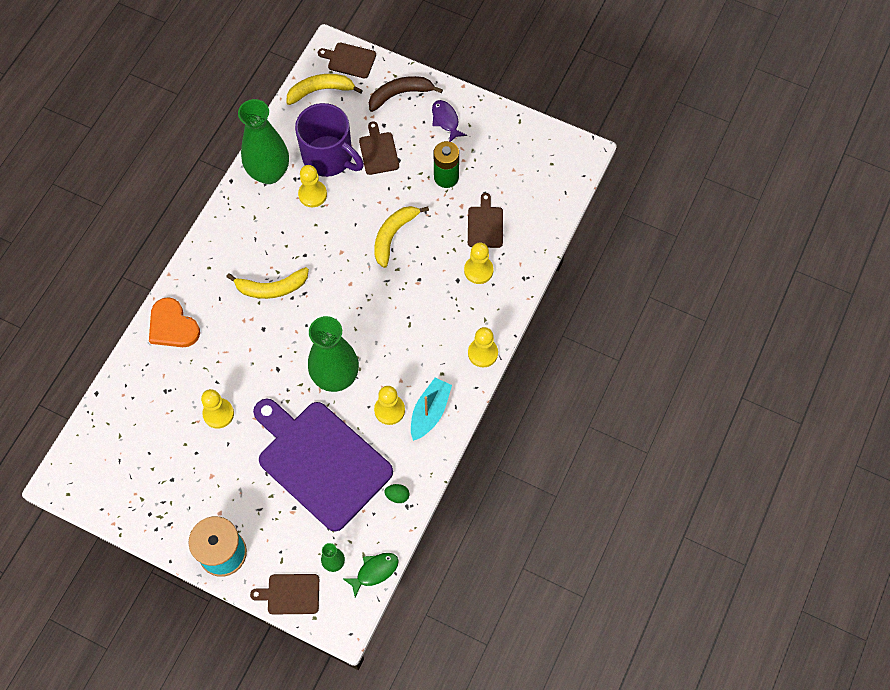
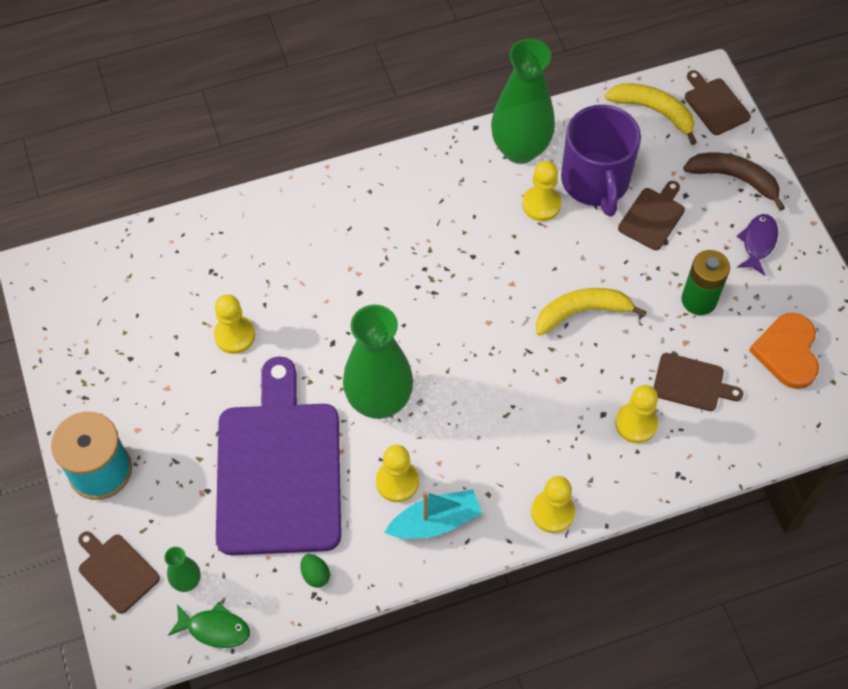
camera: 45 degrees right, 5 degrees down
orange heart [149,297,200,347] -> orange heart moved to [749,313,819,389]
yellow banana [226,267,309,299] -> none
brown cutting board [468,193,503,248] -> brown cutting board turned 60 degrees clockwise [653,353,743,411]

